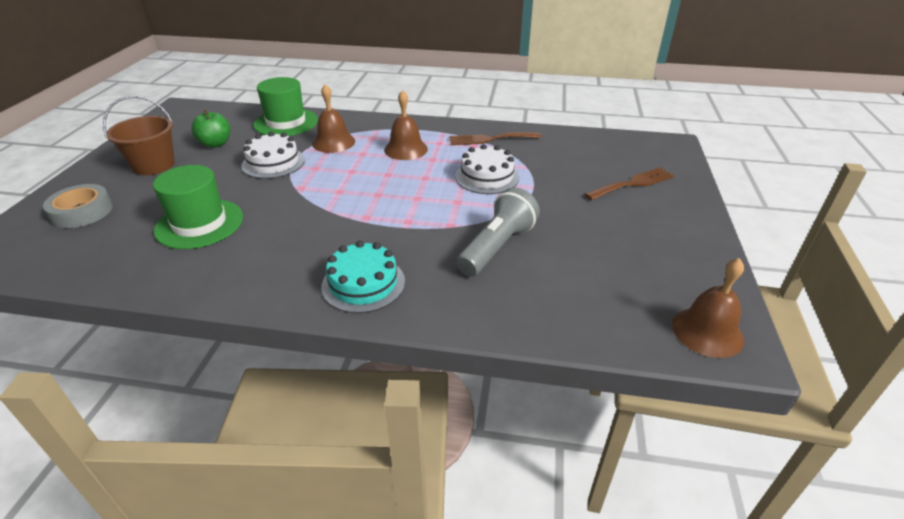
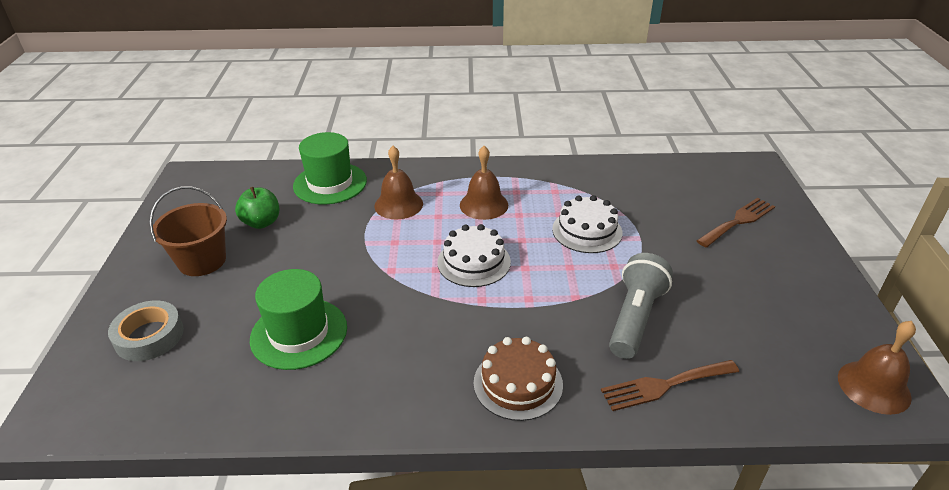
camera: 10 degrees left, 0 degrees up
white cake [242,132,305,179] -> white cake moved to [437,224,511,287]
turquoise cake [321,240,405,313] -> brown cake [474,337,563,421]
brown fork [449,132,541,145] -> brown fork moved to [601,360,739,411]

